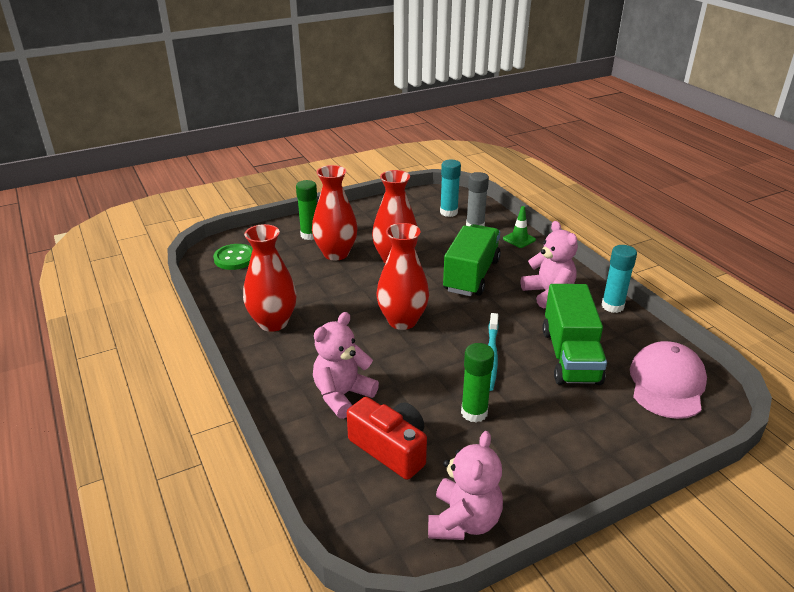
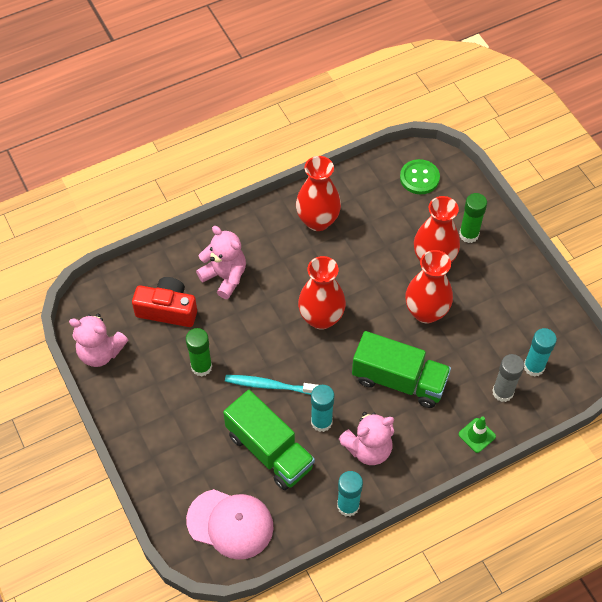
camera: 90 degrees right, 25 degrees up
red camera [347,397,427,480] -> red camera turned 120 degrees counterclockwise [132,277,197,327]
green truck [542,284,607,385] -> green truck turned 135 degrees counterclockwise [223,390,315,490]
none -> turquoise glue stick [311,385,334,432]

